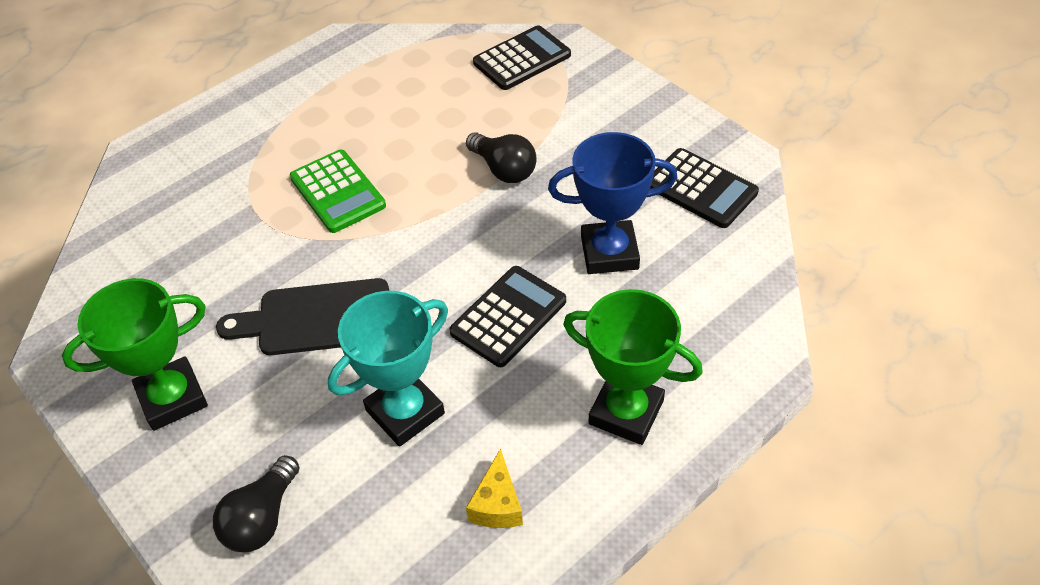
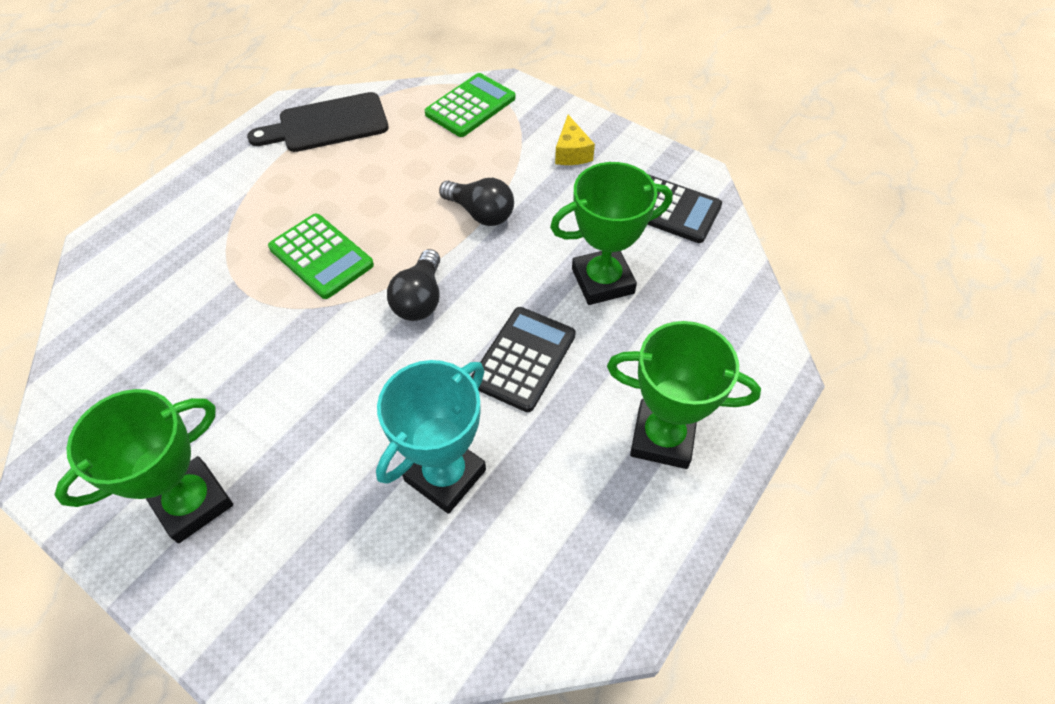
camera: 15 degrees left, 5 degrees up
black light bulb [213,455,299,552] -> black light bulb moved to [387,249,440,321]
black cutting board [216,278,389,355] -> black cutting board moved to [247,92,389,152]
yellow cheese [466,448,523,528] -> yellow cheese moved to [555,115,595,165]
black calculator [473,25,571,90] -> green calculator [425,73,515,137]
blue trophy [548,132,677,274] -> green trophy [550,162,673,305]

